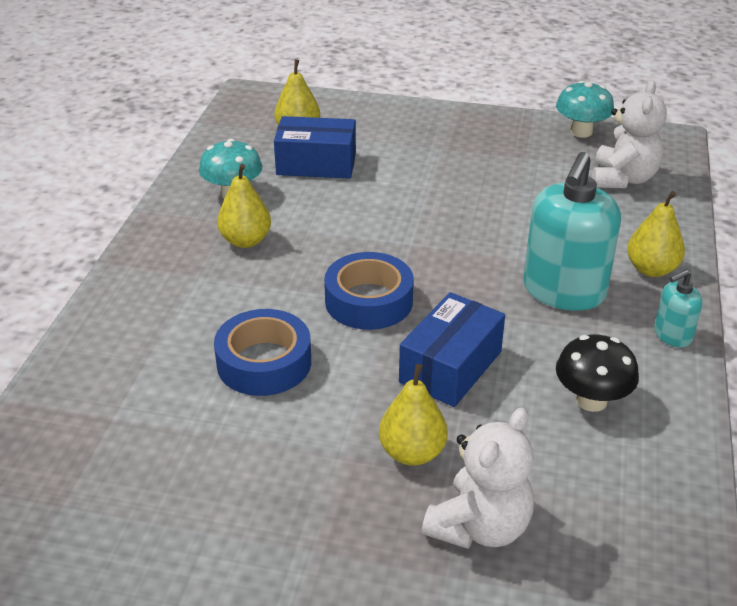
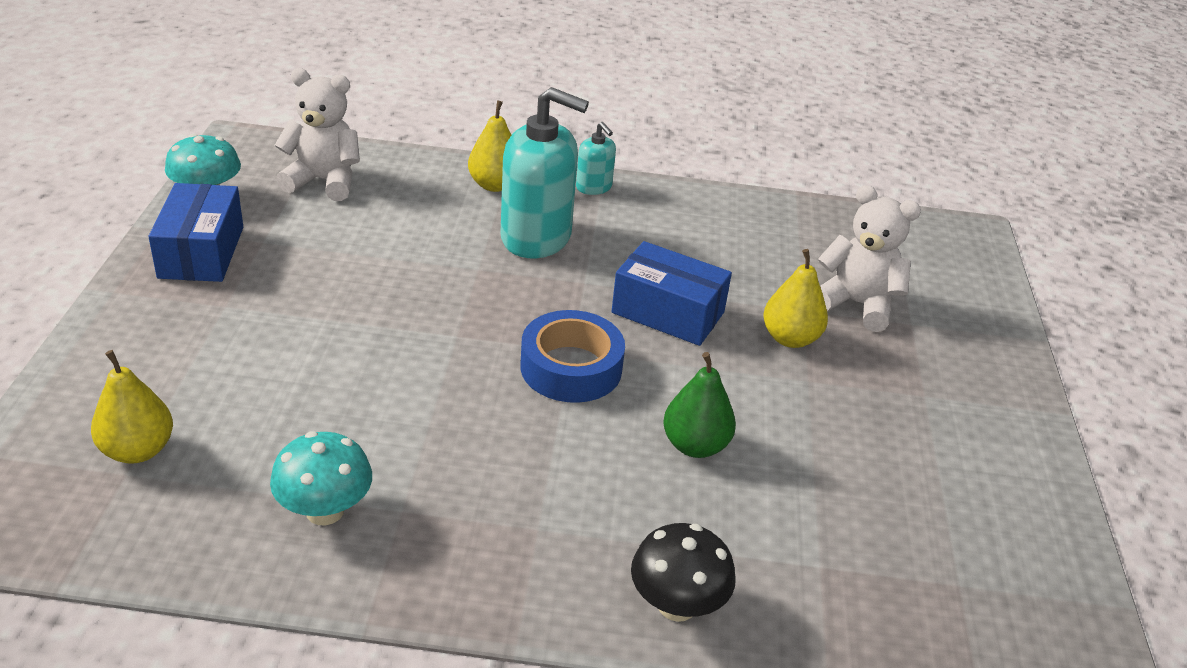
camera: 100 degrees left, 0 degrees up
blue tape [214,309,311,396] -> green pear [663,352,736,458]
yellow pear [217,164,271,248] -> none
blue box [274,116,356,179] -> blue box moved to [149,183,243,282]
black mushroom [556,335,639,412] -> black mushroom moved to [631,523,736,622]

